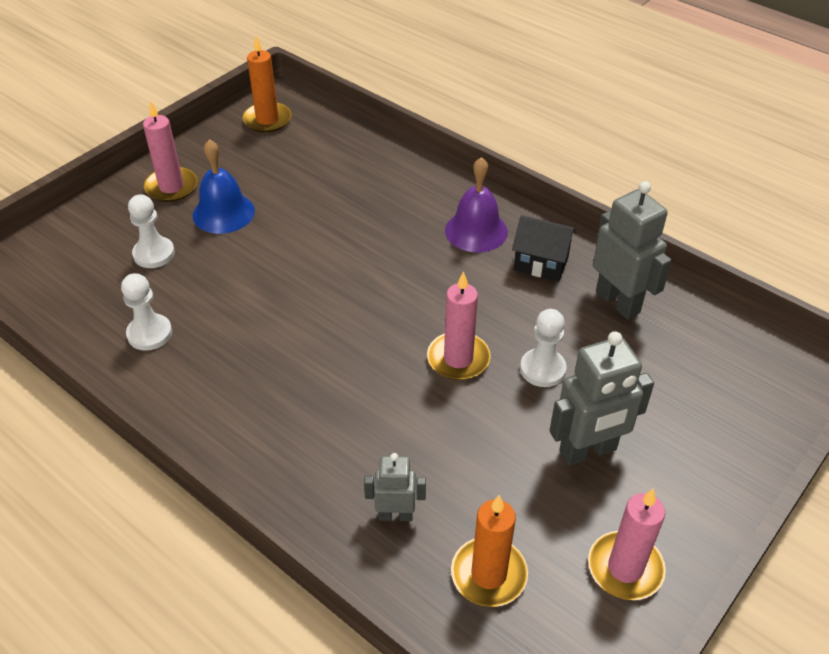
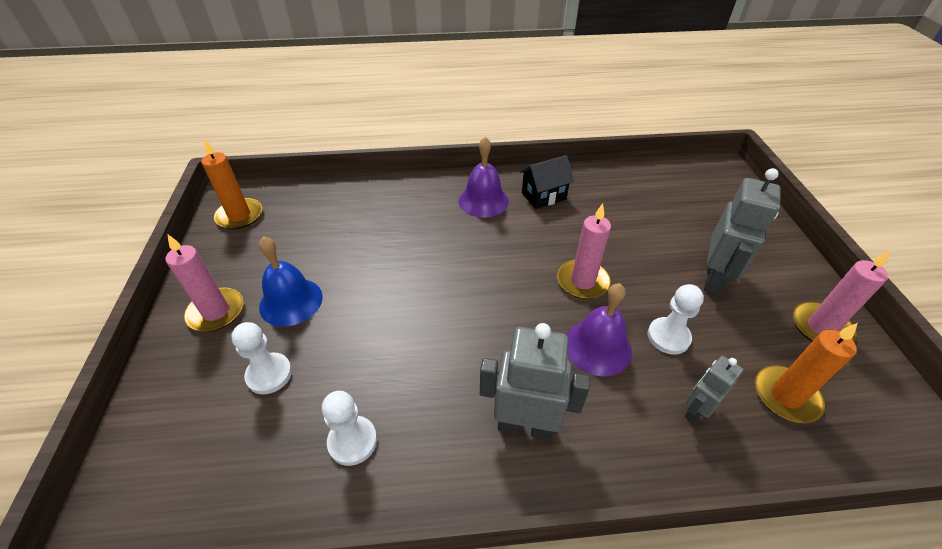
camera: 45 degrees left, 0 degrees up
white pawn [520,309,567,387] -> white pawn moved to [648,284,704,355]
grey robot [593,181,672,320] -> grey robot moved to [480,323,590,440]
none -> purple bell [567,283,632,376]

